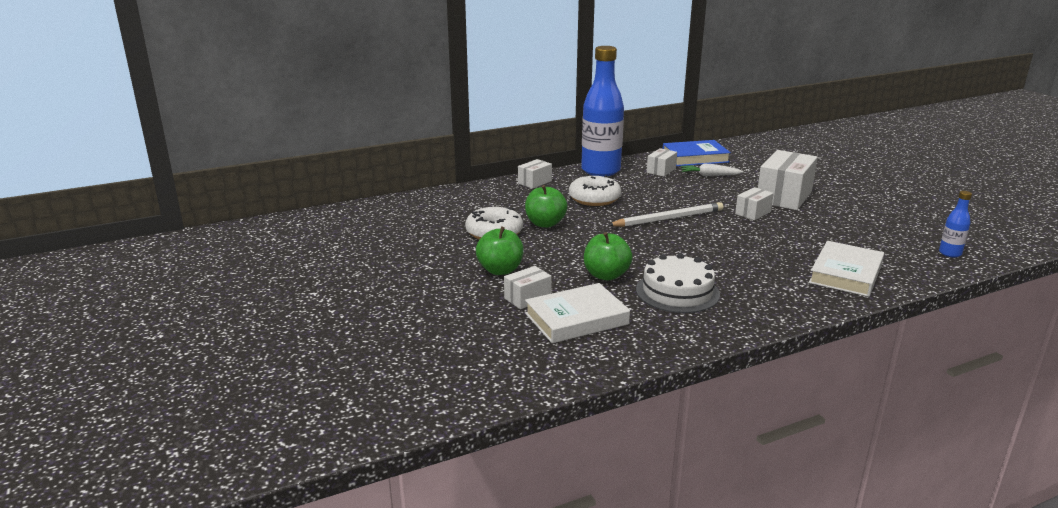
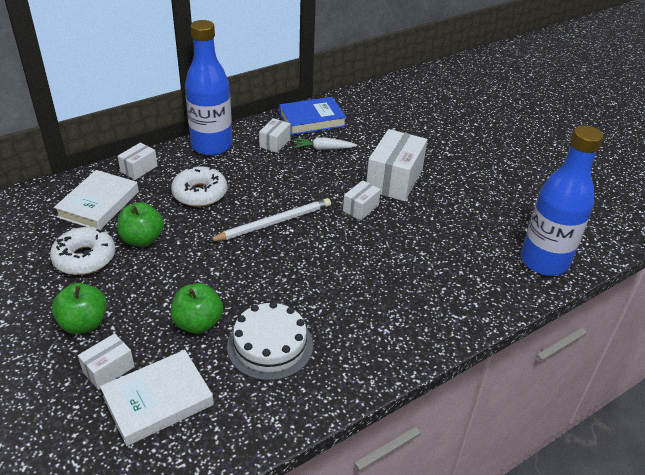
camera: 10 degrees left, 15 degrees up
white book [809,241,884,297] -> white book moved to [54,170,139,229]
blue bottle [939,191,972,258] -> blue bottle [521,125,604,276], size x2.35

